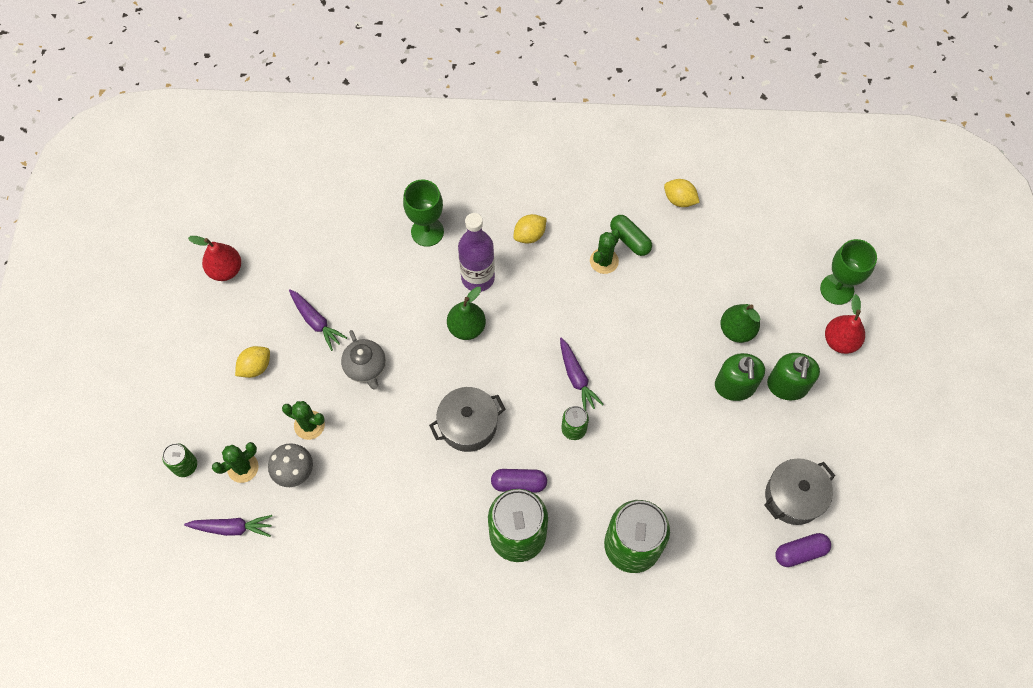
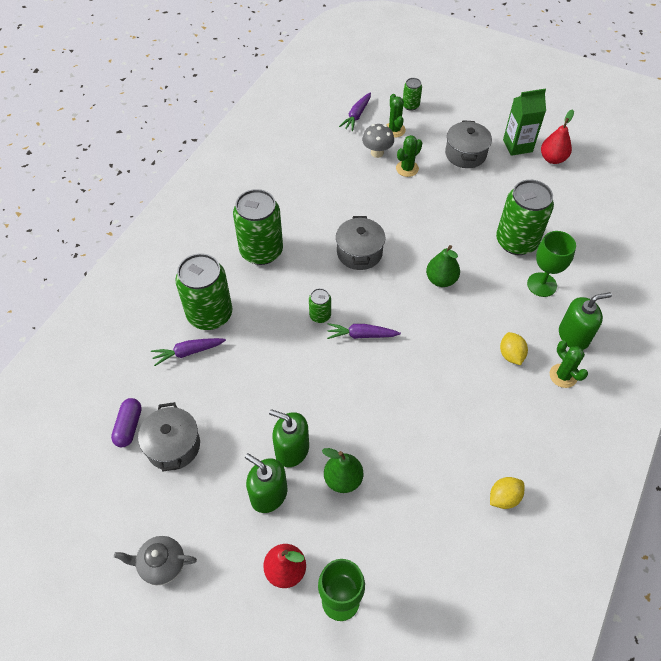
camera: 115 degrees right, 10 degrees down
yellow lemon [235,346,270,378] -> grey pot [445,120,492,168]
purple carrot [289,289,347,351] -> purple carrot moved to [151,338,226,366]
grey teapot [341,330,386,390] -> grey teapot moved to [114,536,197,585]
purple bottle [458,213,495,292] -> none
purple capsule [491,469,547,493] -> none
green cactus [590,229,620,274] -> green cactus moved to [550,341,588,388]
green capsule [610,215,652,256] -> none
none -> green can [496,180,554,255]
none -> green carton [503,88,546,156]
none -> green soap dispenser [559,292,612,350]

